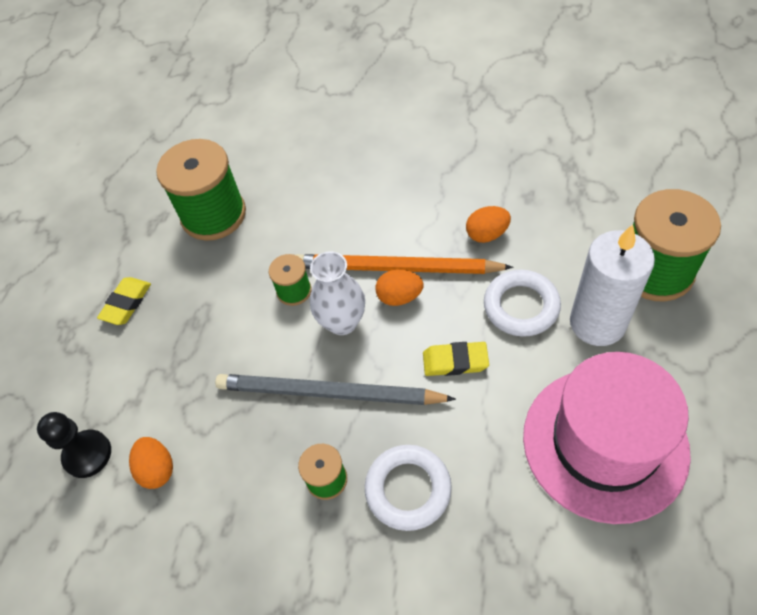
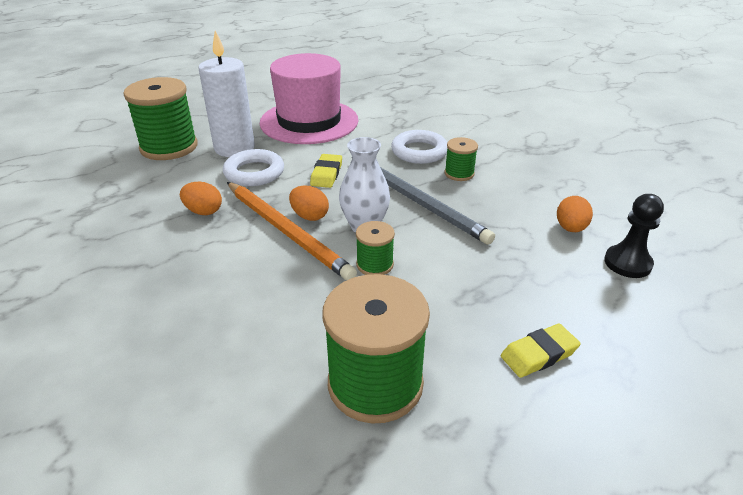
camera: 145 degrees left, 20 degrees down
yellow eraser [423,342,489,376] -> yellow eraser turned 60 degrees clockwise [310,154,342,188]

